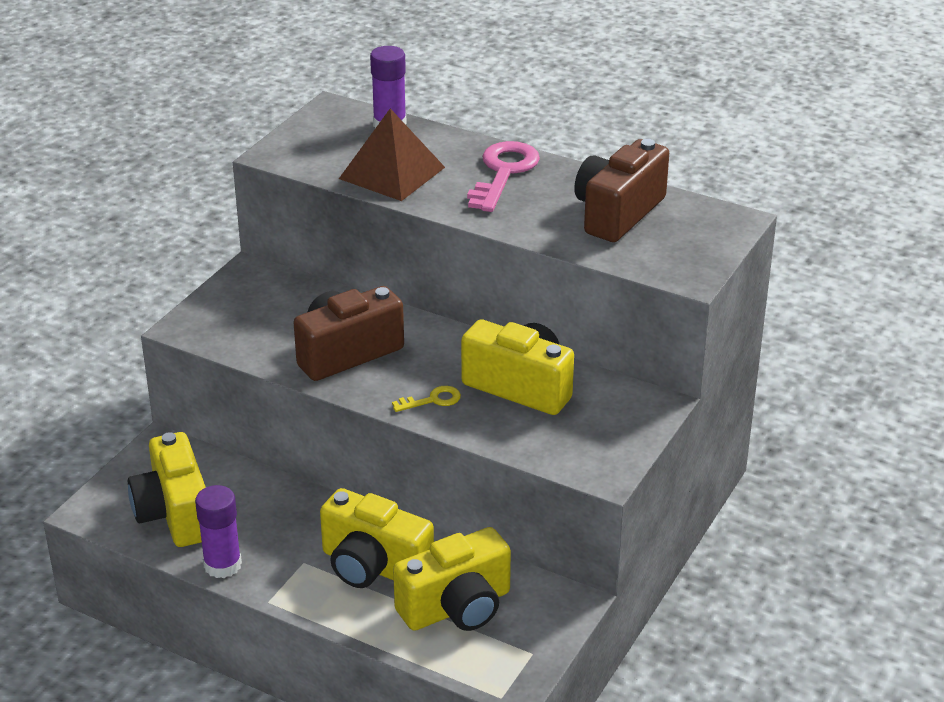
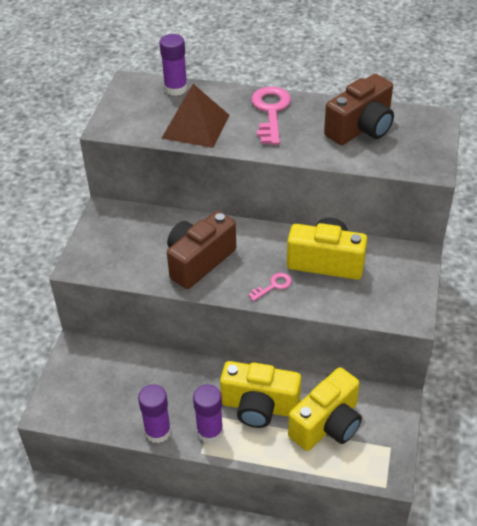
camera: 15 degrees left, 10 degrees up
yellow camera [128,432,206,547] -> none
yellow key [392,386,461,412] -> pink key [248,273,292,301]
brown camera [574,139,669,242] -> brown camera turned 150 degrees counterclockwise [324,74,394,145]
none -> purple glue stick [193,384,223,443]

